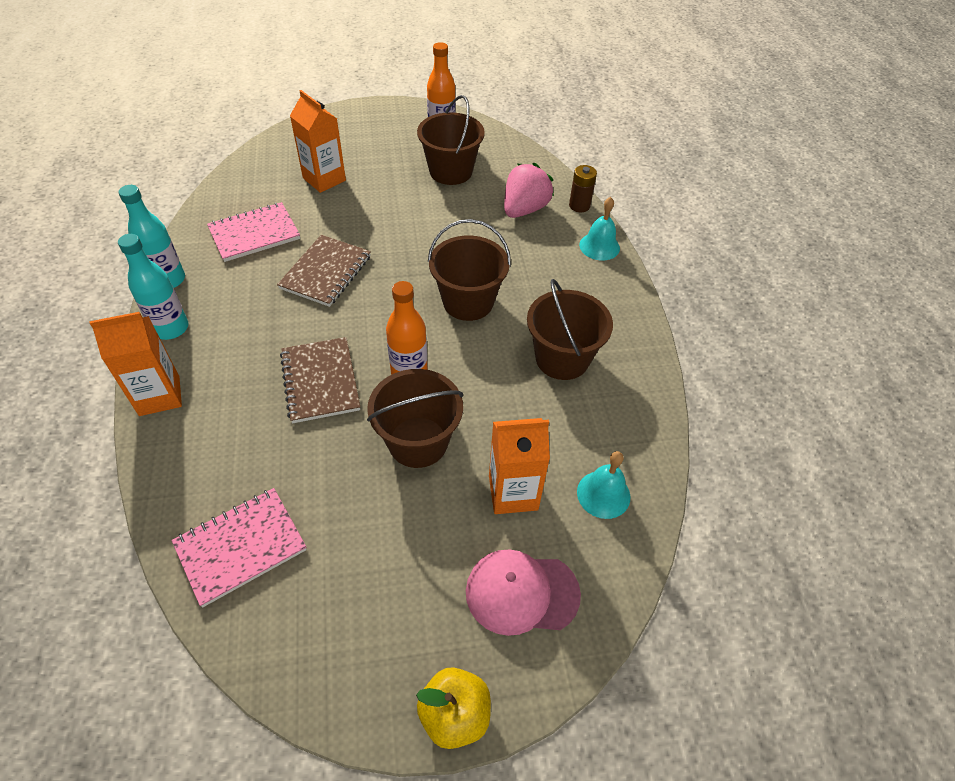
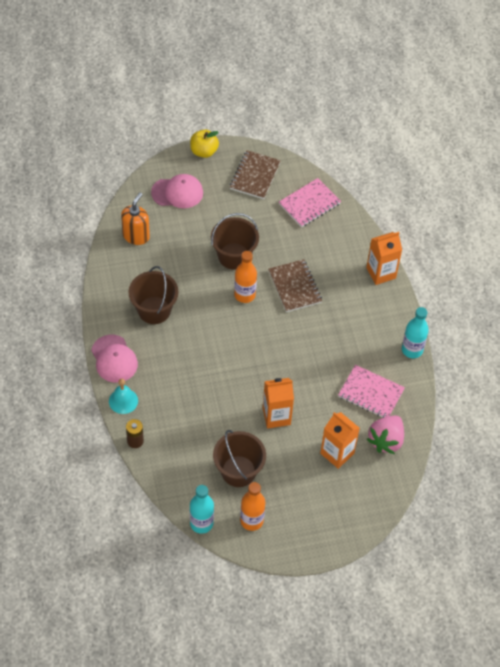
camera: 175 degrees right, 5 degrees up
turquoise bottle [118,234,188,340] -> turquoise bottle moved to [190,485,214,534]
pink notebook [207,202,300,262] -> pink notebook turned 60 degrees clockwise [338,365,405,418]
brown notebook [277,235,371,307] -> brown notebook moved to [230,150,281,199]
brown bucket [428,219,511,321] -> none
orange carton [489,418,550,514] -> orange carton moved to [263,378,294,429]
pink strawberry [504,163,554,218] -> pink strawberry moved to [367,415,404,454]
turquoise bell [577,451,630,519] -> orange soap dispenser [121,193,150,245]
none -> pink cap [91,335,138,383]

